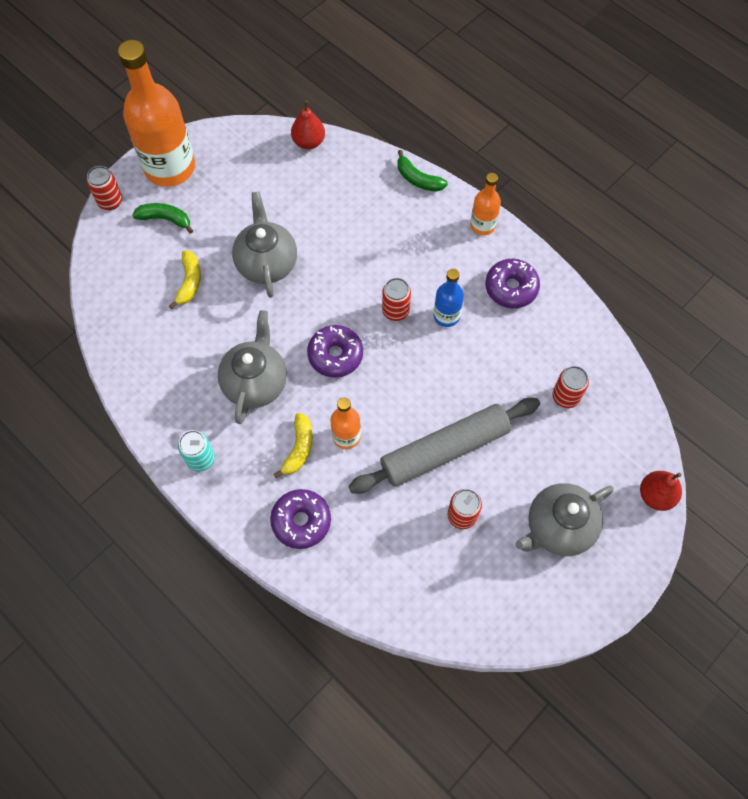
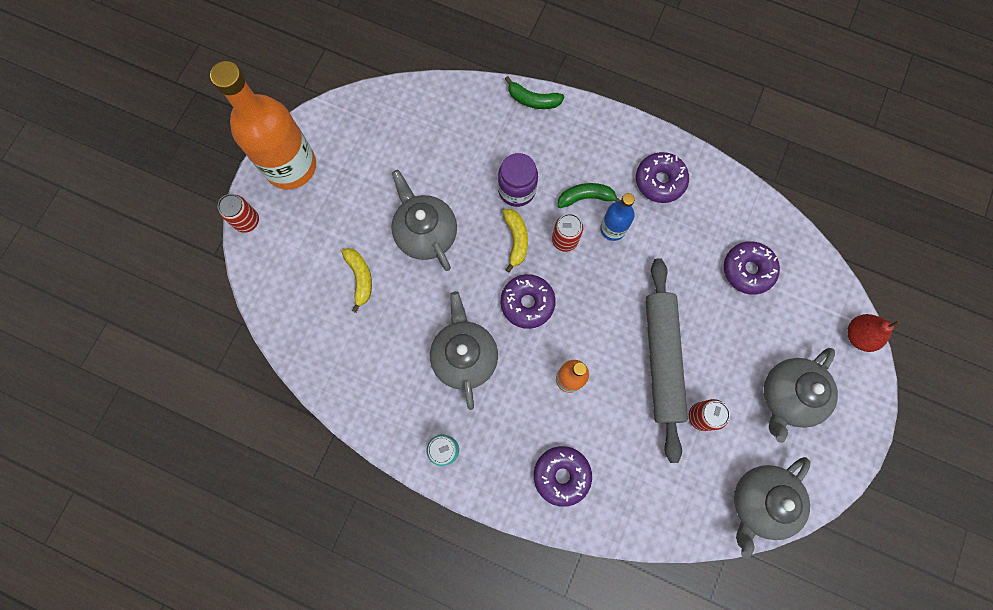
camera: 20 degrees left, 10 degrees up
green banana [132,203,193,234] -> green banana moved to [558,183,621,208]
yellow banana [274,413,312,478] -> yellow banana moved to [503,209,528,273]
red pear [291,101,325,149] -> none
grey rolling pin [348,398,540,494] -> grey rolling pin turned 45 degrees counterclockwise [645,258,688,463]
orange bottle [470,173,501,235] -> none
red can [552,366,589,408] -> purple donut [724,241,780,295]
none -> purple jar [498,153,538,207]
none -> grey teapot [734,457,811,558]

